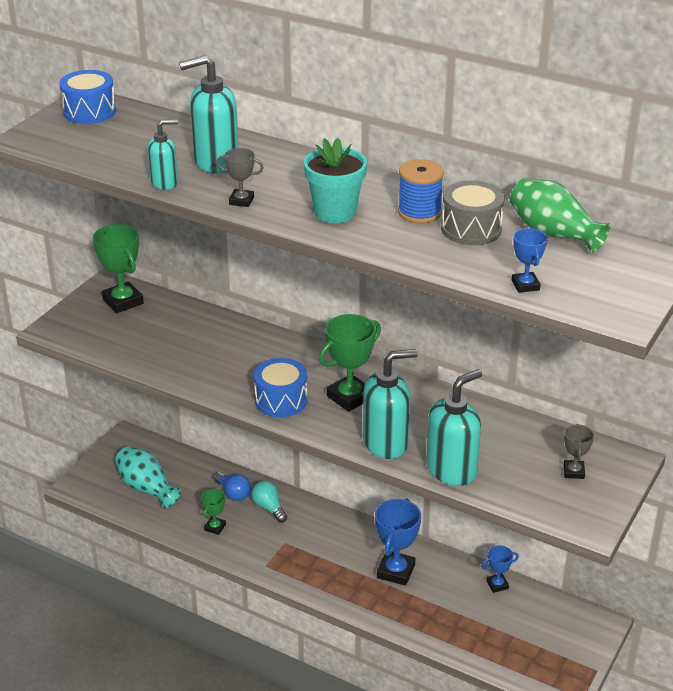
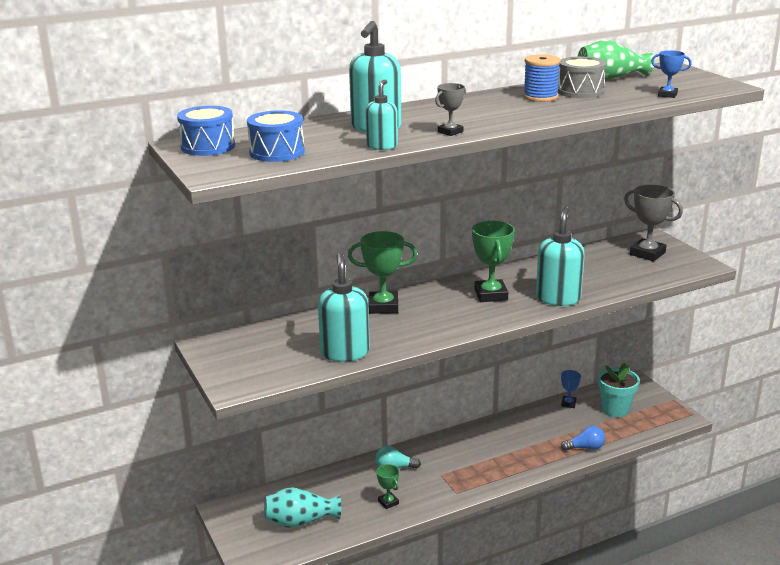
camera: 55 degrees left, 10 degrees down
green trophy [93,224,144,313] -> green trophy moved to [348,231,417,314]
blue light bulb [214,472,251,501] -> blue light bulb moved to [561,426,605,451]
blue drum [254,358,308,417] -> blue drum moved to [247,110,305,162]
turquoise flower pot [304,138,367,223] -> turquoise flower pot moved to [598,363,640,417]
blue trophy [375,499,421,586] -> none
turquoise soap dispenser [426,369,482,486] -> turquoise soap dispenser moved to [318,253,370,362]
grey trophy [564,424,594,479] -> grey trophy [624,185,683,261], size x1.82

